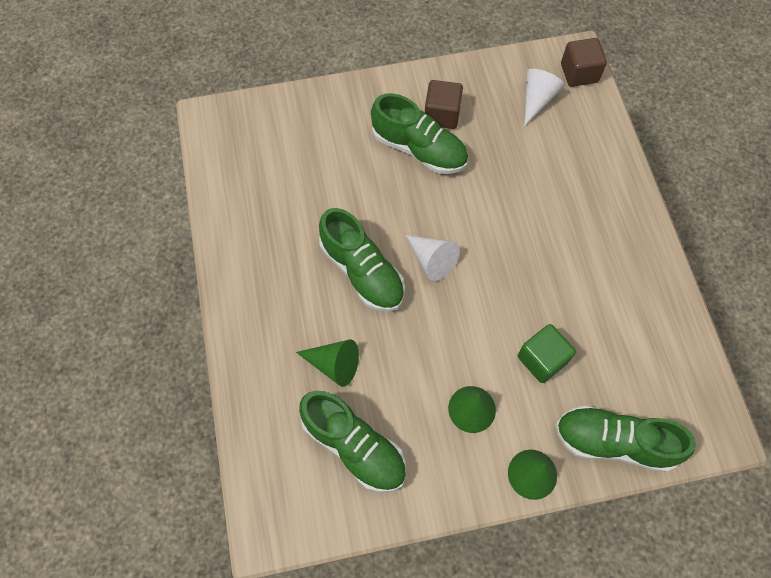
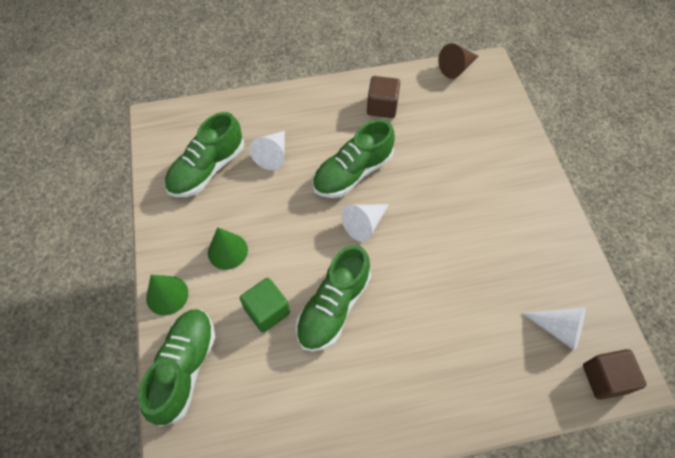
camera: 90 degrees right, 5 degrees down
green cone [296,340,359,387] -> white cone [249,131,285,170]
green shoe [371,93,468,174] -> green shoe moved to [296,245,371,351]
brown cube [425,80,463,129] -> brown cube moved to [367,76,400,118]
none -> brown cone [438,43,479,79]

